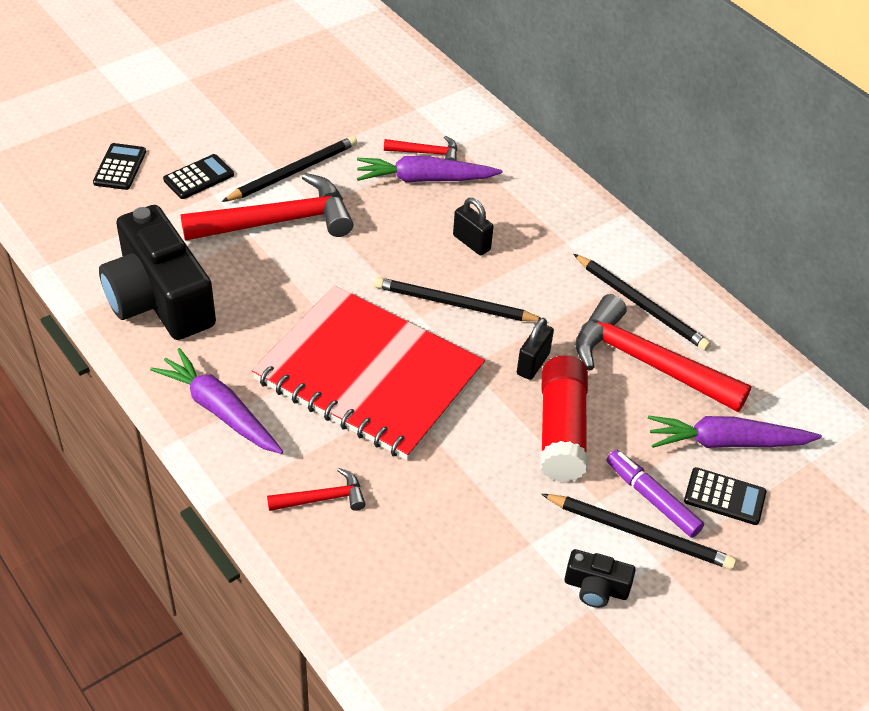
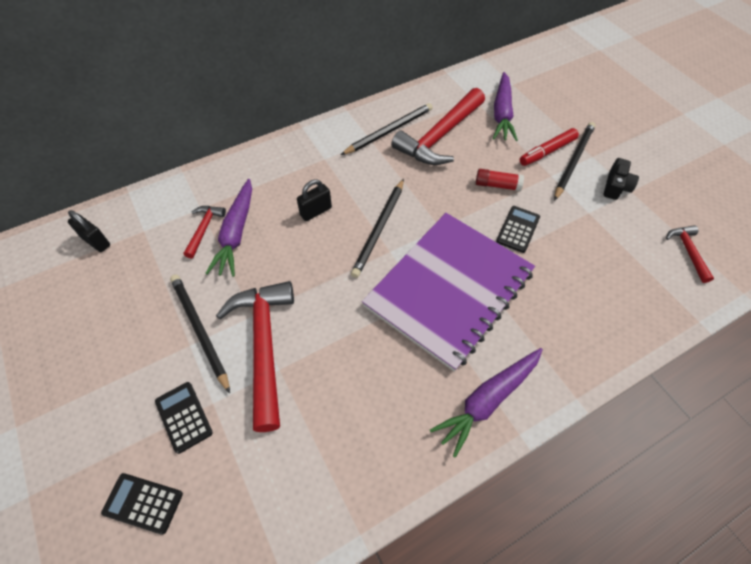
camera: 80 degrees left, 10 degrees up
black camera [99,205,216,340] -> none
red notebook [252,285,485,460] -> purple notebook [362,213,535,371]
red hammer [267,468,365,511] -> red hammer moved to [666,225,714,283]
black padlock [517,318,554,380] -> black padlock moved to [68,210,110,252]
red glue stick [541,355,588,482] -> red glue stick [476,169,524,191], size x0.54
purple marker [607,450,704,538] -> red marker [520,128,579,166]
black calculator [684,467,766,525] -> black calculator moved to [496,206,540,253]

